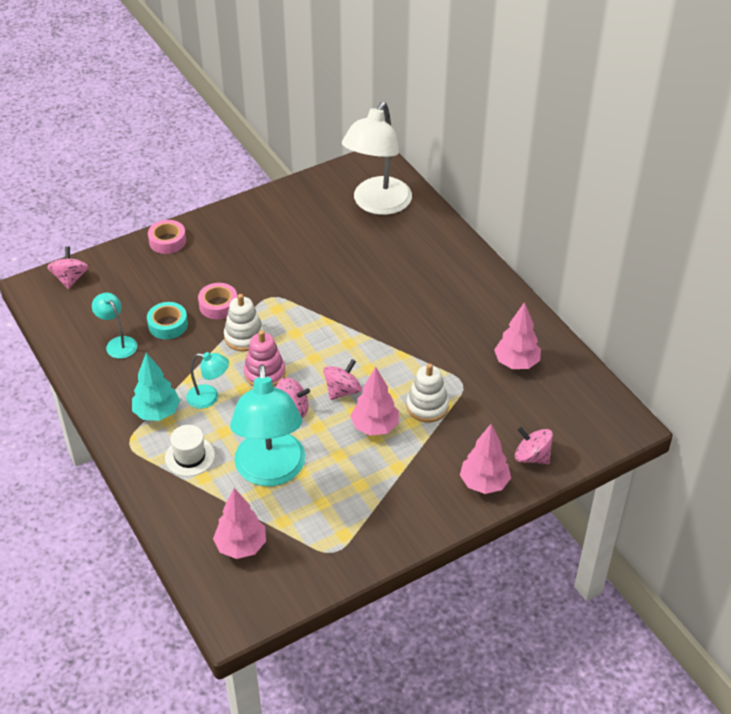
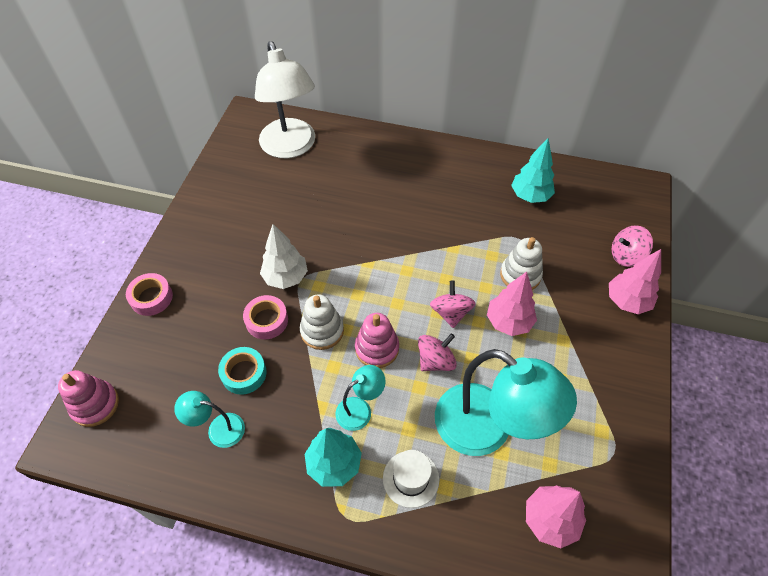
camera: 45 degrees left, 10 degrees up
pink spinning top [47,246,89,289] -> pink stacking toy [58,370,119,427]
pink tree [494,302,541,369] -> turquoise tree [511,138,555,203]
none -> white tree [260,224,308,289]

